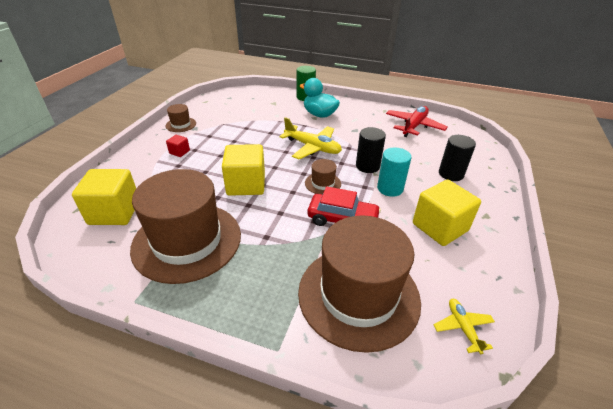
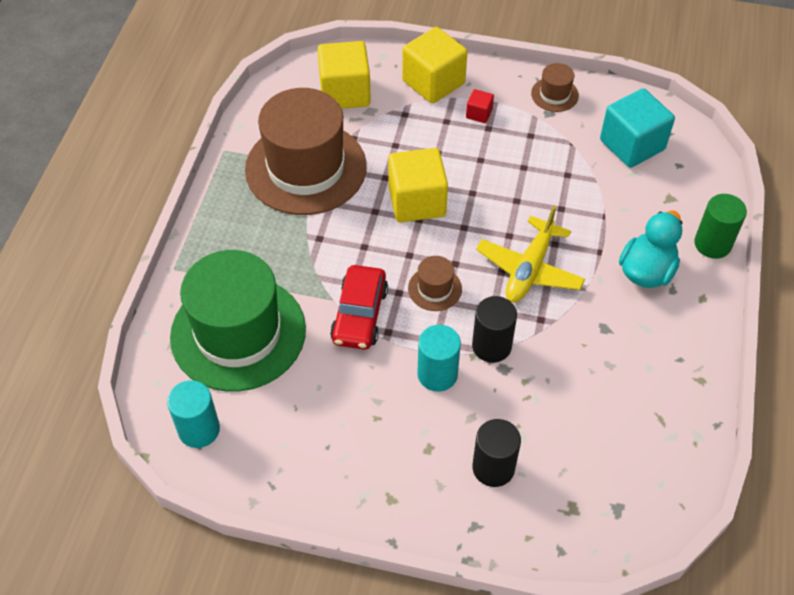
camera: 85 degrees right, 15 degrees up
brown hat [298,215,421,353] -> green hat [170,250,306,392]
red plane [386,106,448,137] -> none
yellow cube [413,180,481,246] -> yellow cube moved to [402,27,467,104]
yellow plane [434,299,495,354] -> turquoise cylinder [167,380,220,448]
none -> turquoise cube [600,88,675,168]

